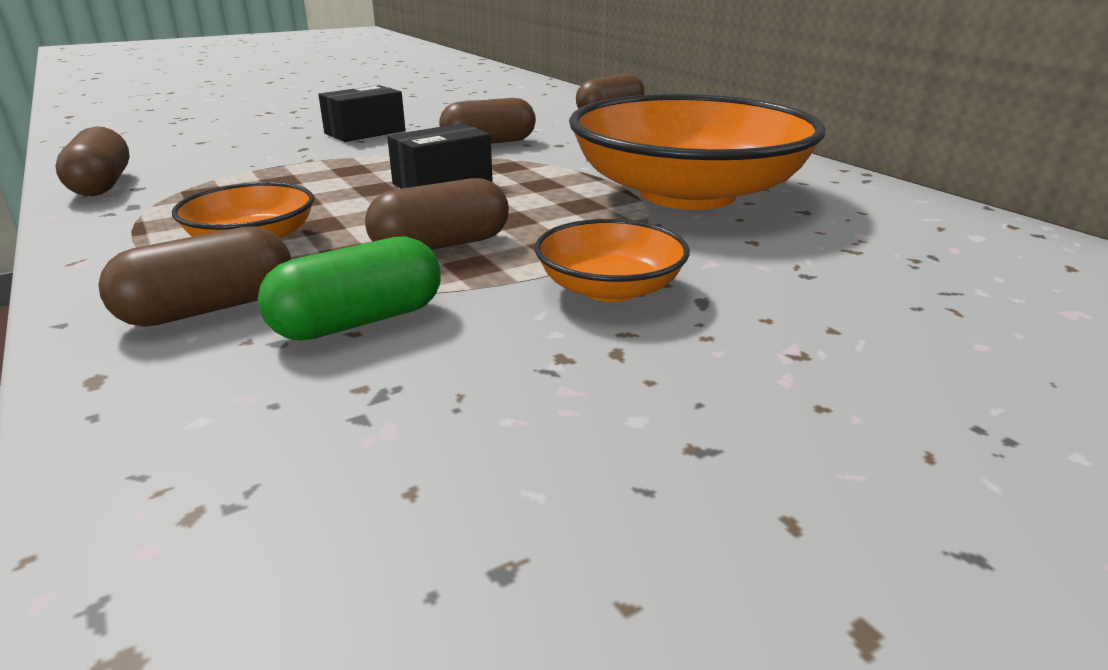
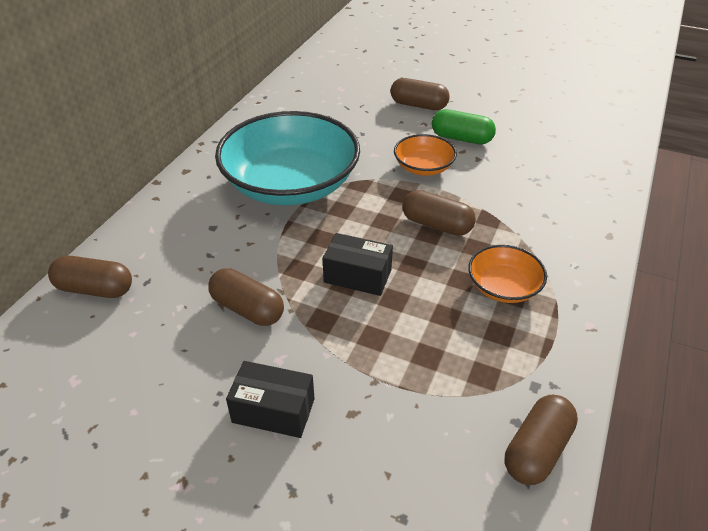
camera: 125 degrees left, 15 degrees up
brown capsule [98,226,291,327] -> brown capsule moved to [391,78,450,110]
green capsule [258,236,441,341] -> green capsule moved to [432,109,496,145]
orange bowl [569,94,826,210] -> turquoise bowl [215,111,360,205]

